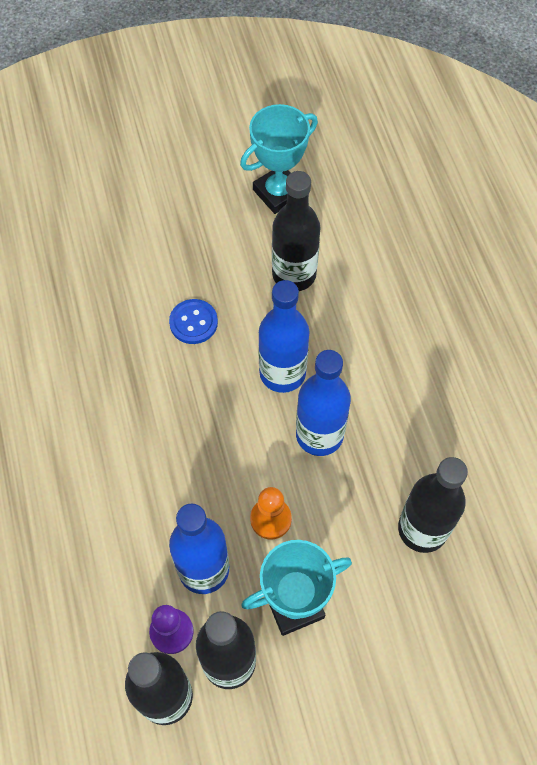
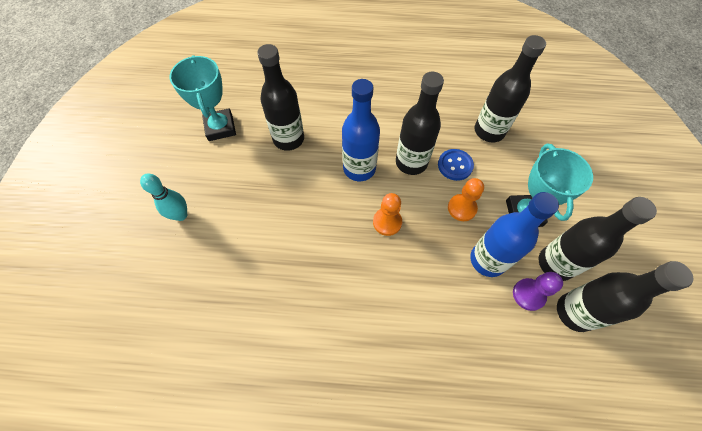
camera: 70 degrees left, 0 degrees up
blue button [169,299,218,344] -> blue button moved to [438,149,474,181]
blue bottle [296,350,351,456] -> black bottle [396,71,444,175]
none -> turquoise bowling pin [140,174,187,221]
none -> orange pawn [373,193,402,236]

